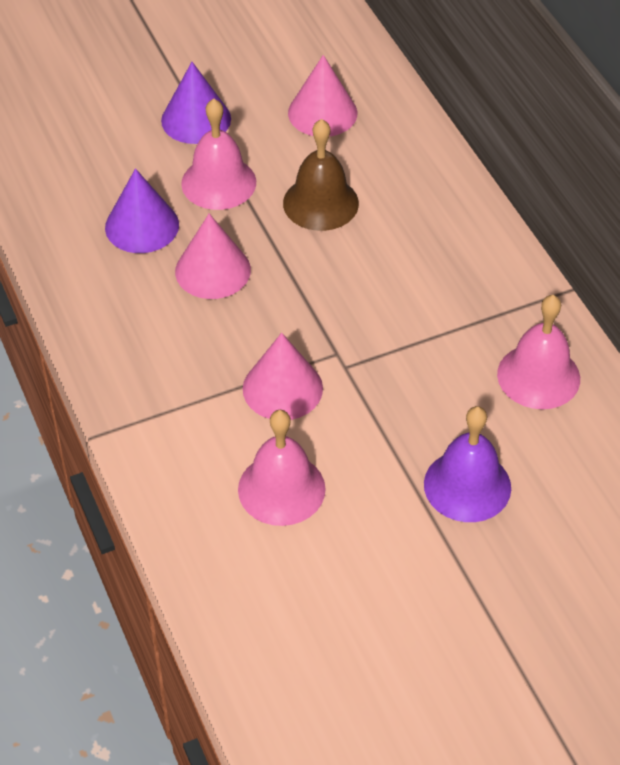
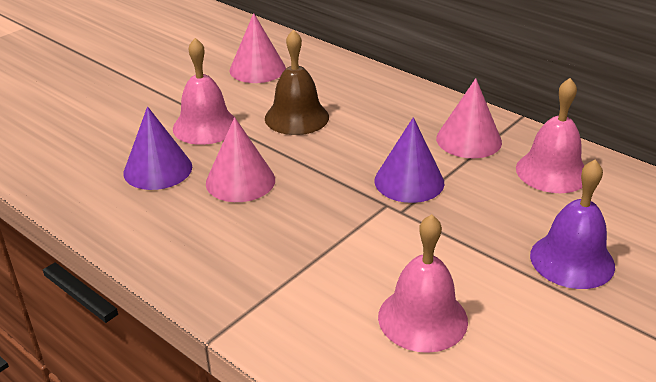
camera: 25 degrees left, 15 degrees down
purple cone [161,62,231,144] -> purple cone moved to [374,117,444,203]
pink cone [243,333,323,420] -> pink cone moved to [436,78,502,159]

